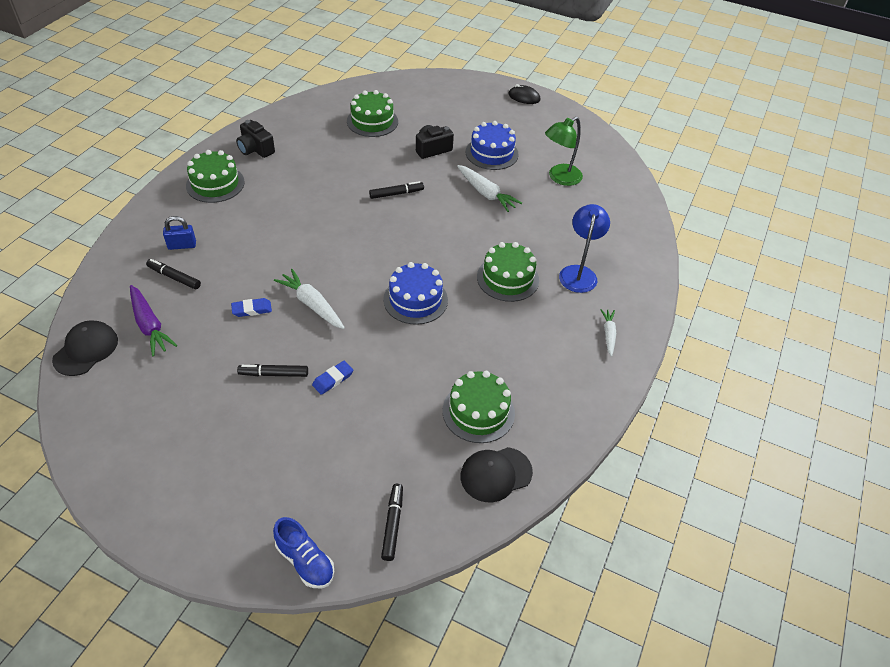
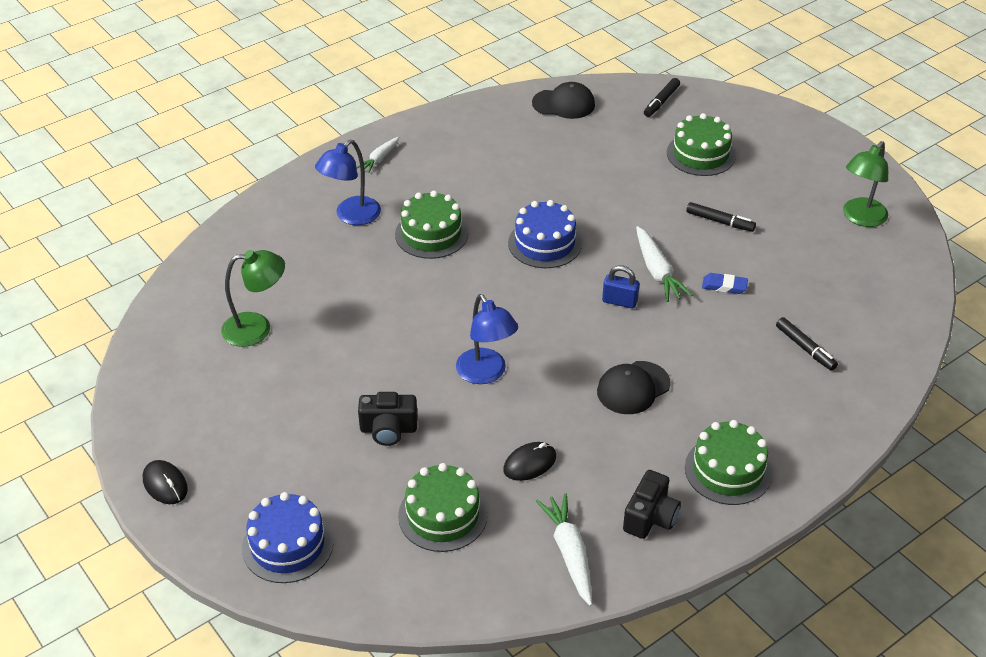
camera: 150 degrees left, 5 degrees down
black cap [52,320,118,376] -> black cap moved to [597,361,671,414]
purple carrot [130,285,177,356] -> none
blue padlock [163,216,196,250] -> blue padlock moved to [602,265,640,309]
black camera [236,120,275,158] -> black camera turned 45 degrees clockwise [623,470,681,539]
blue shoe [273,517,334,588] -> none
blue eraser [312,361,353,395] -> none
black marker [369,181,424,199] -> blue lamp [456,294,518,384]
green cake [442,371,515,443] -> green cake moved to [667,113,736,176]
white carrot [457,165,522,212] -> white carrot moved to [536,493,592,606]
blue cake [466,121,519,170] -> blue cake moved to [242,492,333,583]
none -> black mouse [503,442,556,481]
none -> green lamp [843,141,888,227]

